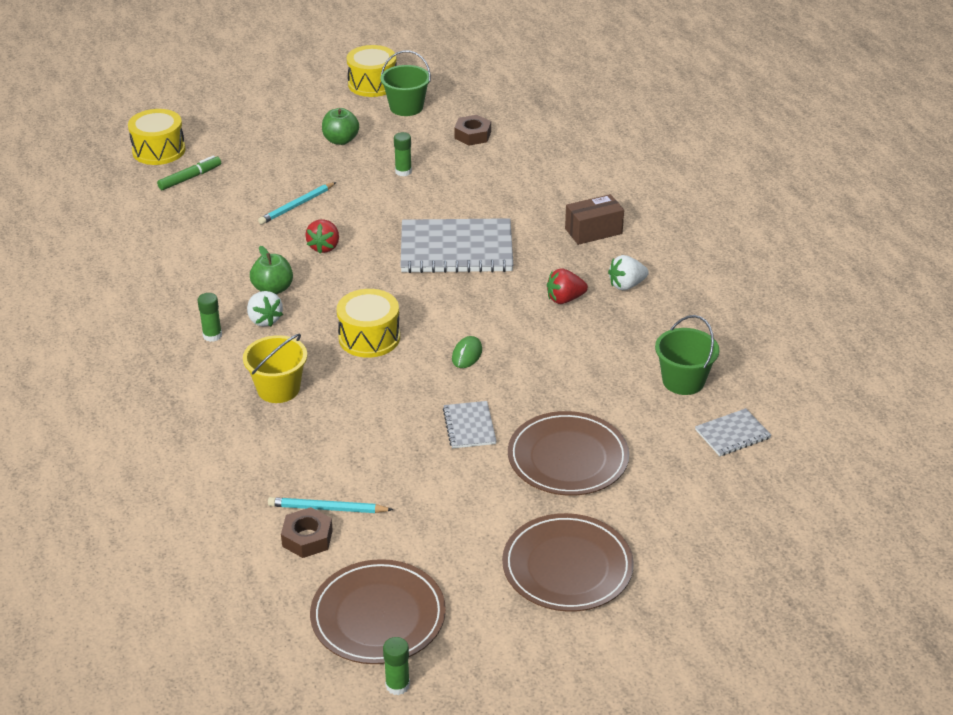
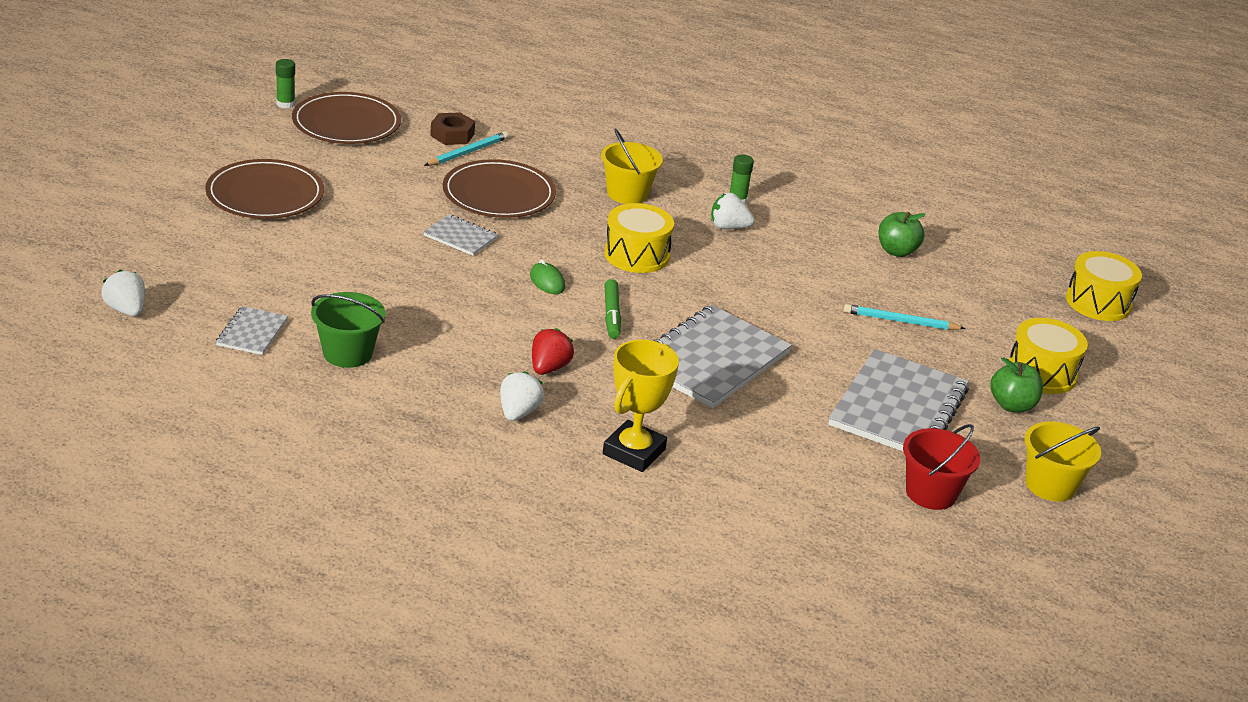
camera: 125 degrees right, 5 degrees down
green marker [157,155,221,190] -> green marker moved to [604,279,621,339]
green apple [250,246,293,295] -> green apple moved to [879,212,926,257]
turquoise pencil [258,182,336,225] -> turquoise pencil turned 75 degrees counterclockwise [844,304,966,330]
red strawberry [305,219,339,254] -> none
yellow drum [347,45,396,97] -> yellow drum moved to [1009,318,1088,394]
green bucket [380,50,431,116] -> yellow bucket [1025,422,1101,502]
green glue stick [394,132,412,176] -> grey notebook [828,349,969,452]
brown nut [454,115,491,145] -> red bucket [903,424,980,510]
brown plate [508,411,629,496] -> brown plate moved to [443,159,556,218]
brown box [565,194,624,245] -> yellow trophy [603,340,679,472]
none -> white strawberry [101,270,145,316]

